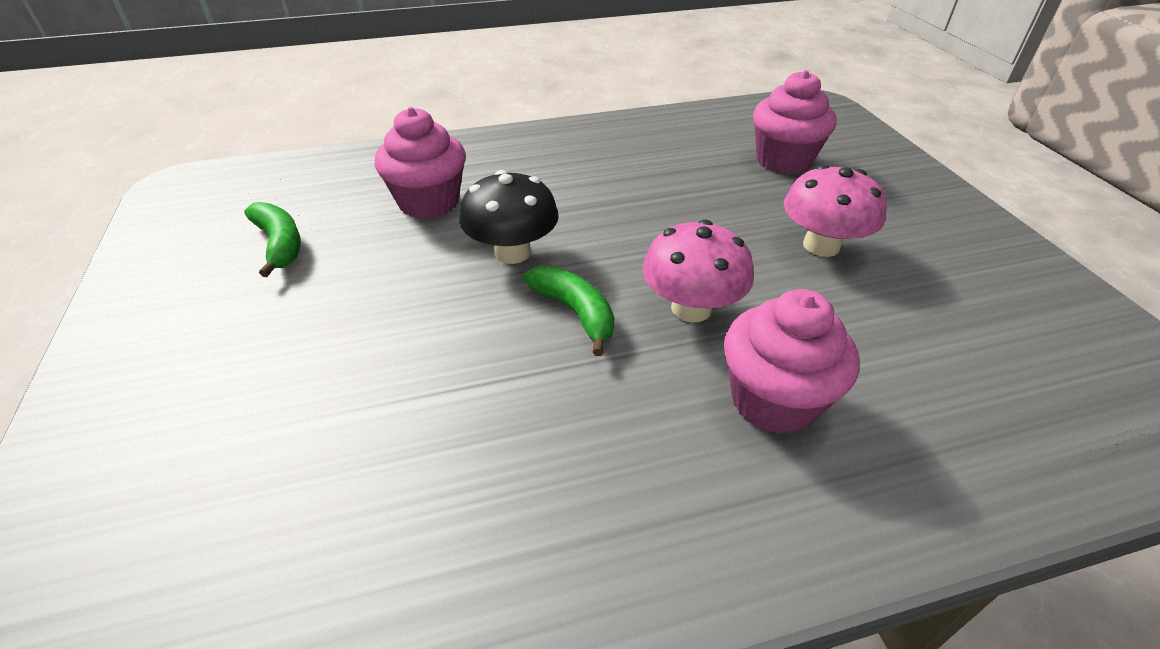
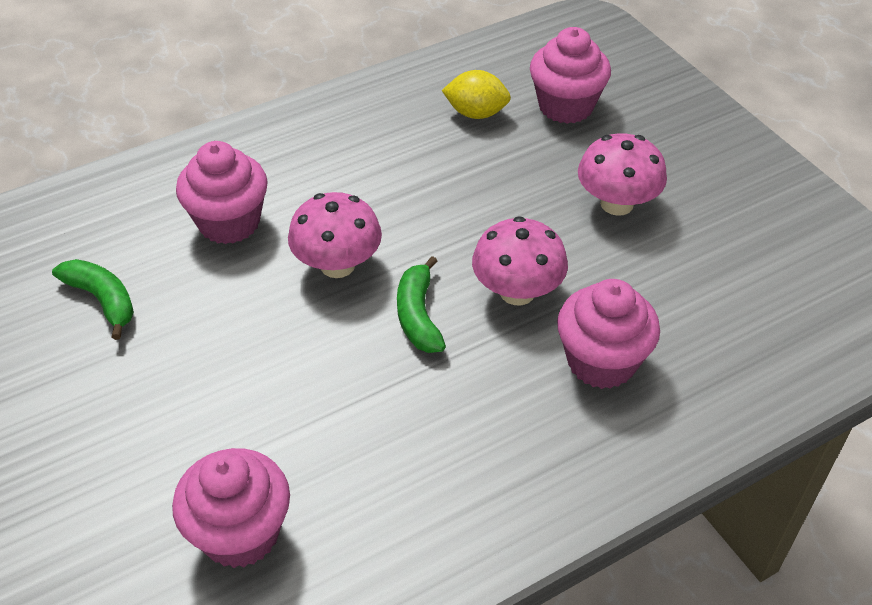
camera: 15 degrees left, 5 degrees up
black mushroom [460,170,559,264] -> pink mushroom [288,192,382,278]
green banana [523,265,614,356] -> green banana turned 135 degrees counterclockwise [397,256,446,353]
none -> pink cupcake [172,448,290,568]
none -> yellow lemon [442,70,511,119]

